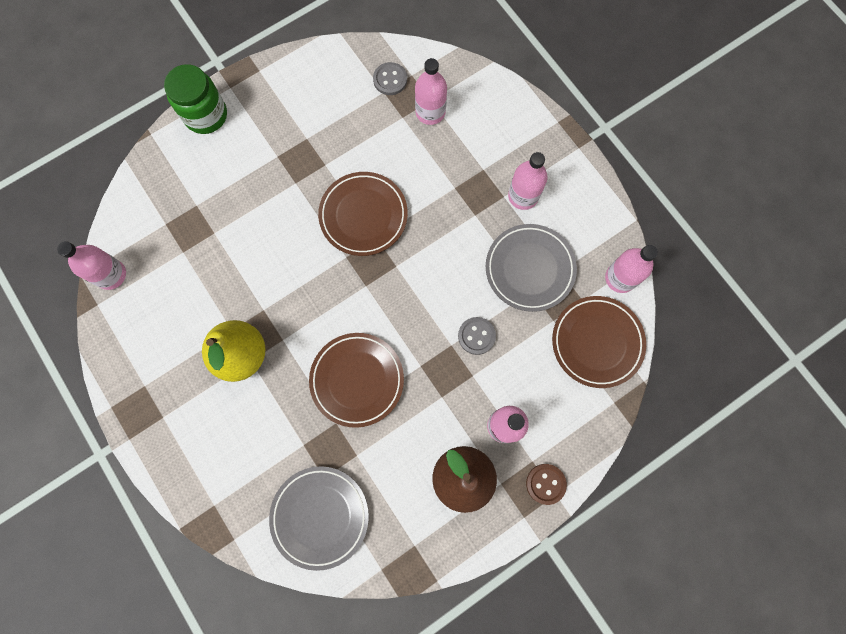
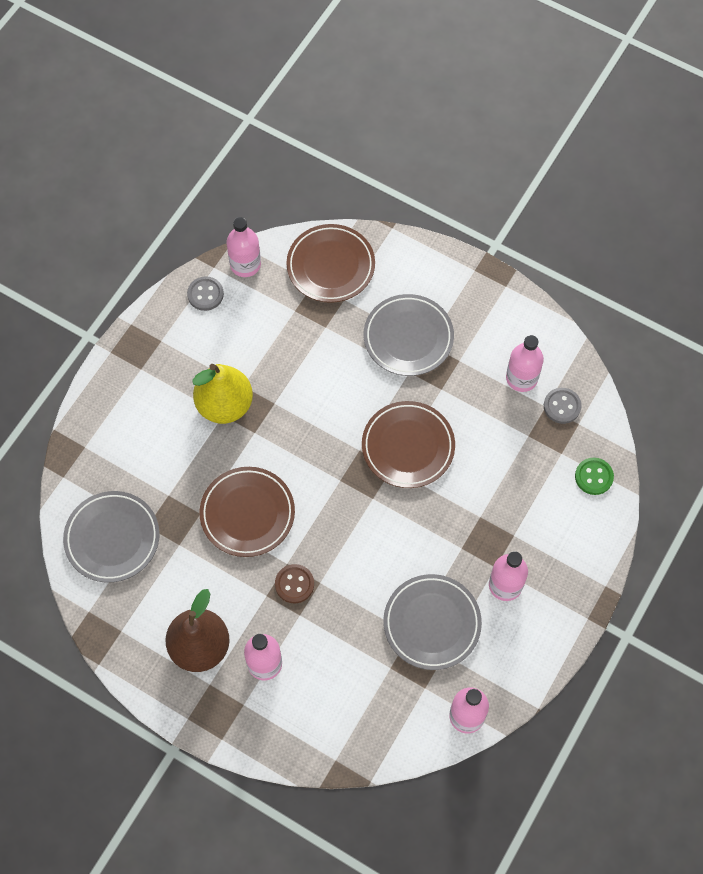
camera: 65 degrees right, 10 degrees down
green jar [164,64,227,134] -> none
pink bottle [415,58,447,125] -> pink bottle moved to [506,335,544,392]
grey button [458,317,496,355] -> grey button moved to [187,276,224,311]
brown button [526,464,567,505] -> brown button moved to [275,564,314,603]
brown plate [552,296,646,388] -> brown plate moved to [286,224,375,303]
none -> grey plate [364,294,454,376]
none -> green button [575,458,614,495]

